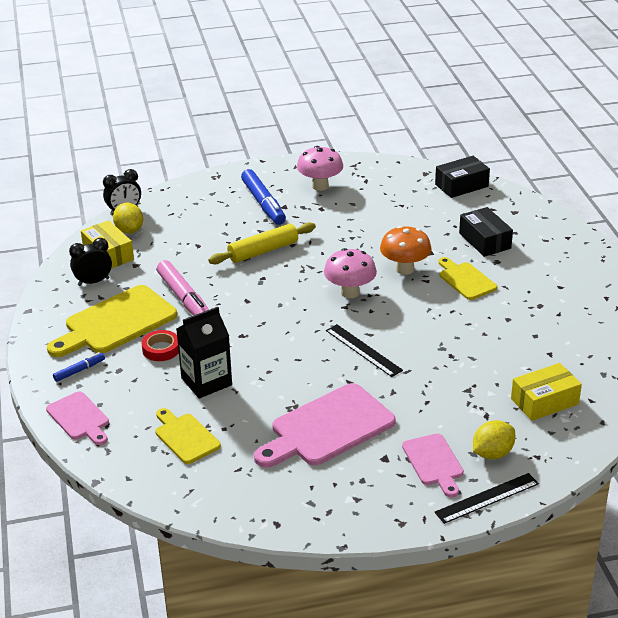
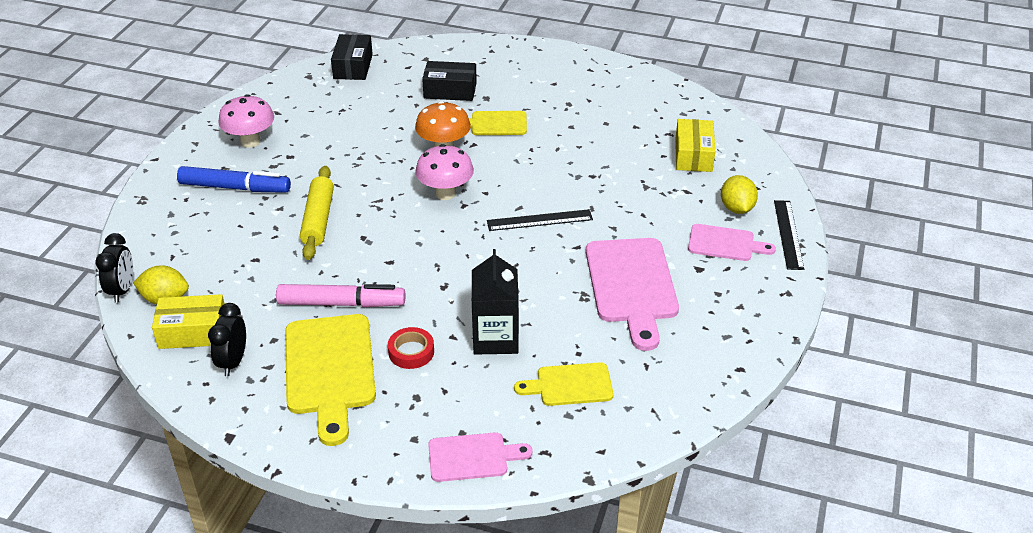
camera: 60 degrees left, 5 degrees up
blue marker [53,352,105,382] -> none

